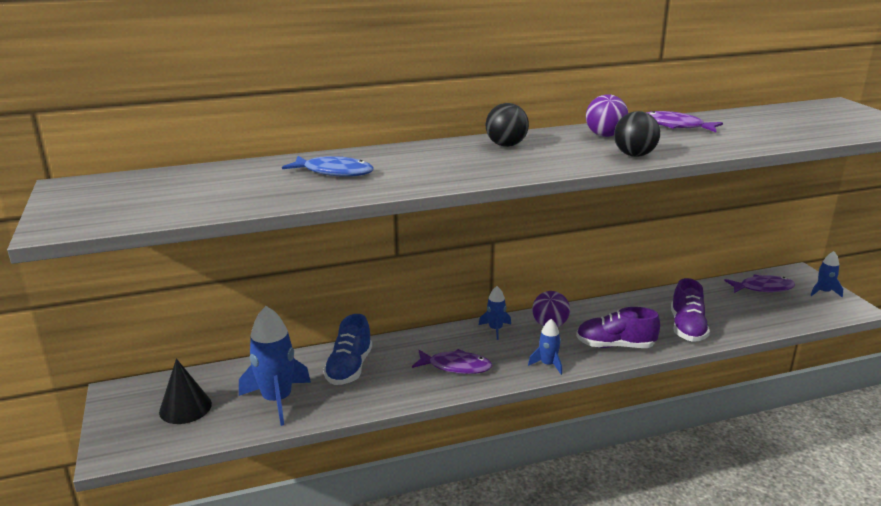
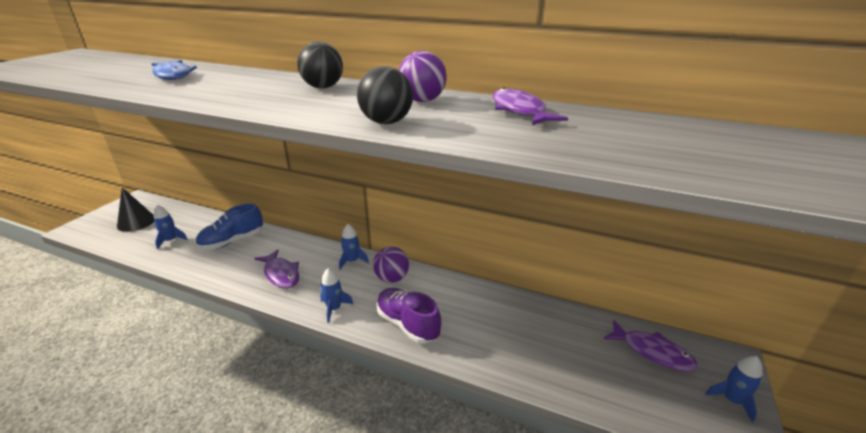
camera: 40 degrees right, 5 degrees up
blue rocket [239,306,311,426] -> blue rocket [154,205,188,249], size x0.52
purple shoe [671,278,710,342] -> none

